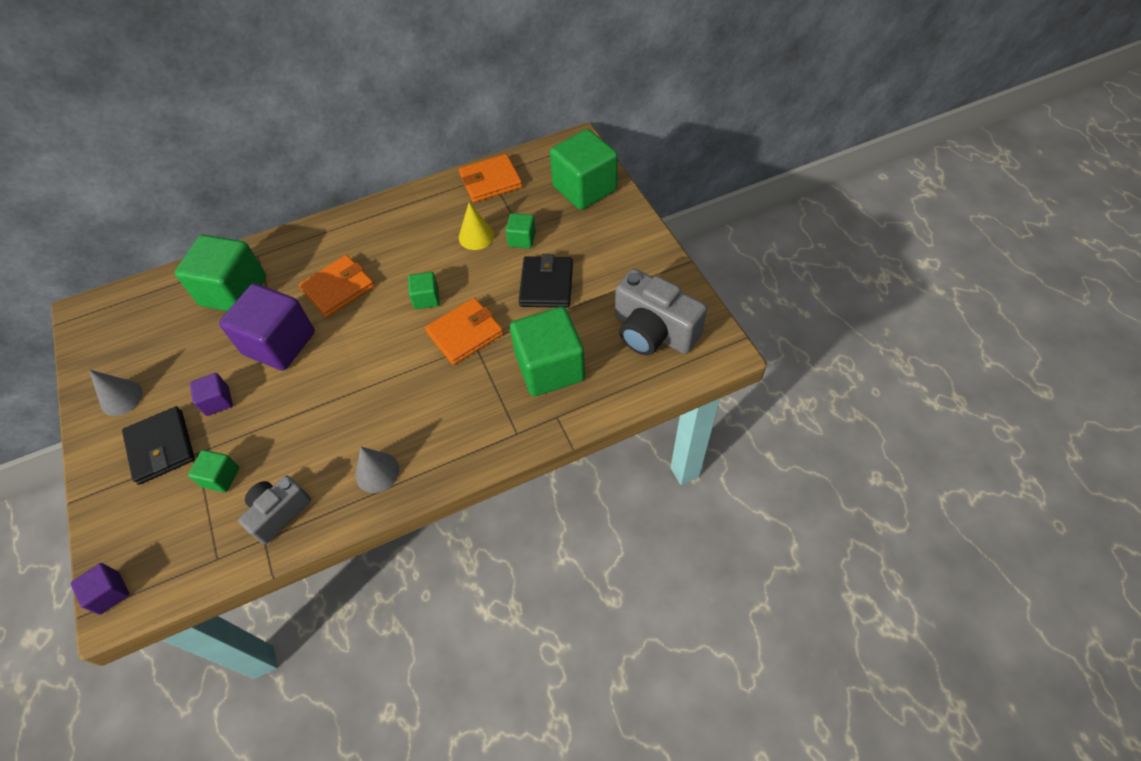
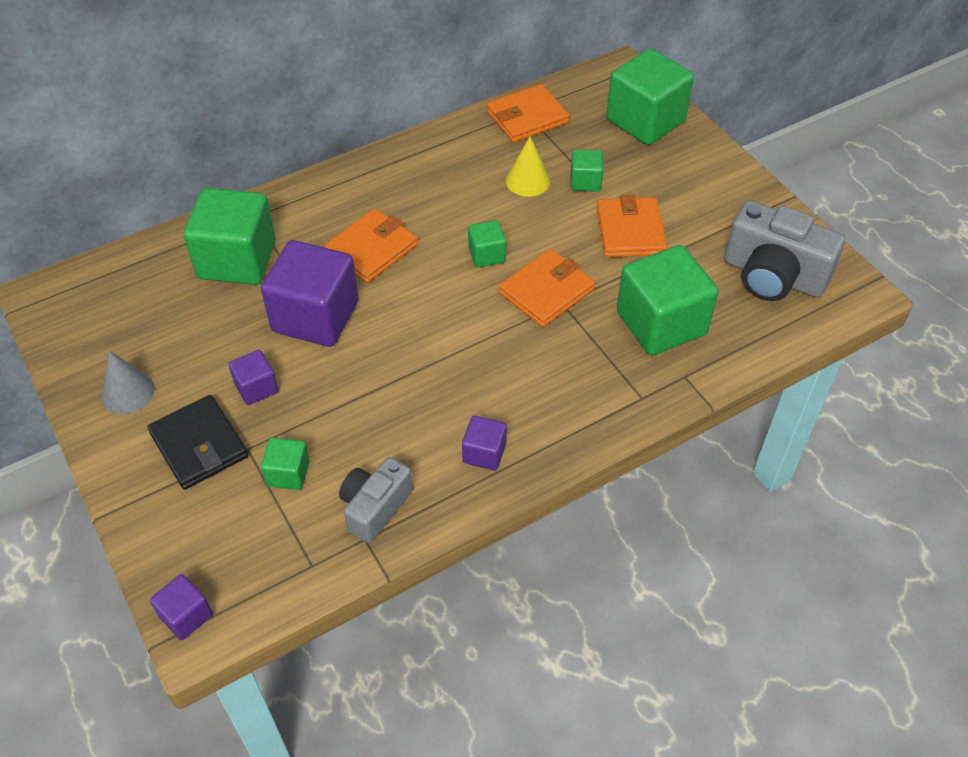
camera: 10 degrees left, 5 degrees down
grey cone [355,447,399,493] -> purple cube [462,416,507,471]
black wallet [519,254,573,308] -> orange wallet [597,195,667,257]

